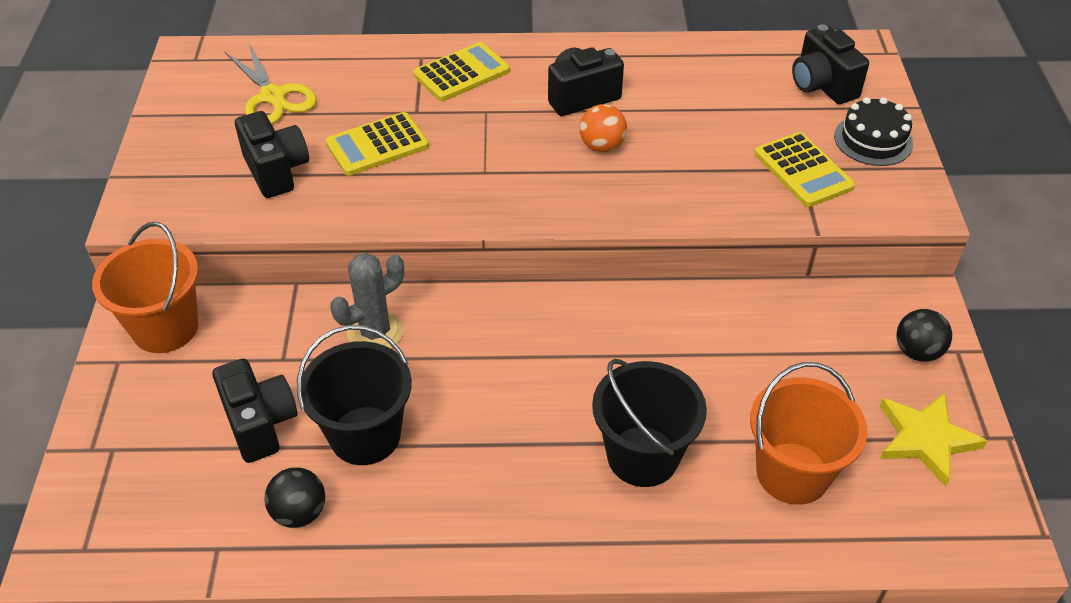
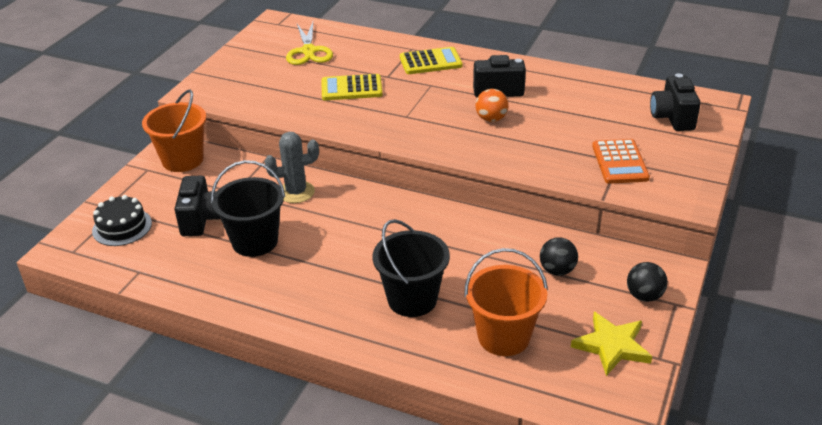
camera: 25 degrees right, 10 degrees down
black camera [235,111,309,198] -> none
black ball [265,467,325,528] -> black ball moved to [540,237,578,276]
yellow calculator [755,132,855,207] -> orange calculator [592,139,650,184]
black cake [834,97,913,166] -> black cake moved to [92,195,152,246]

